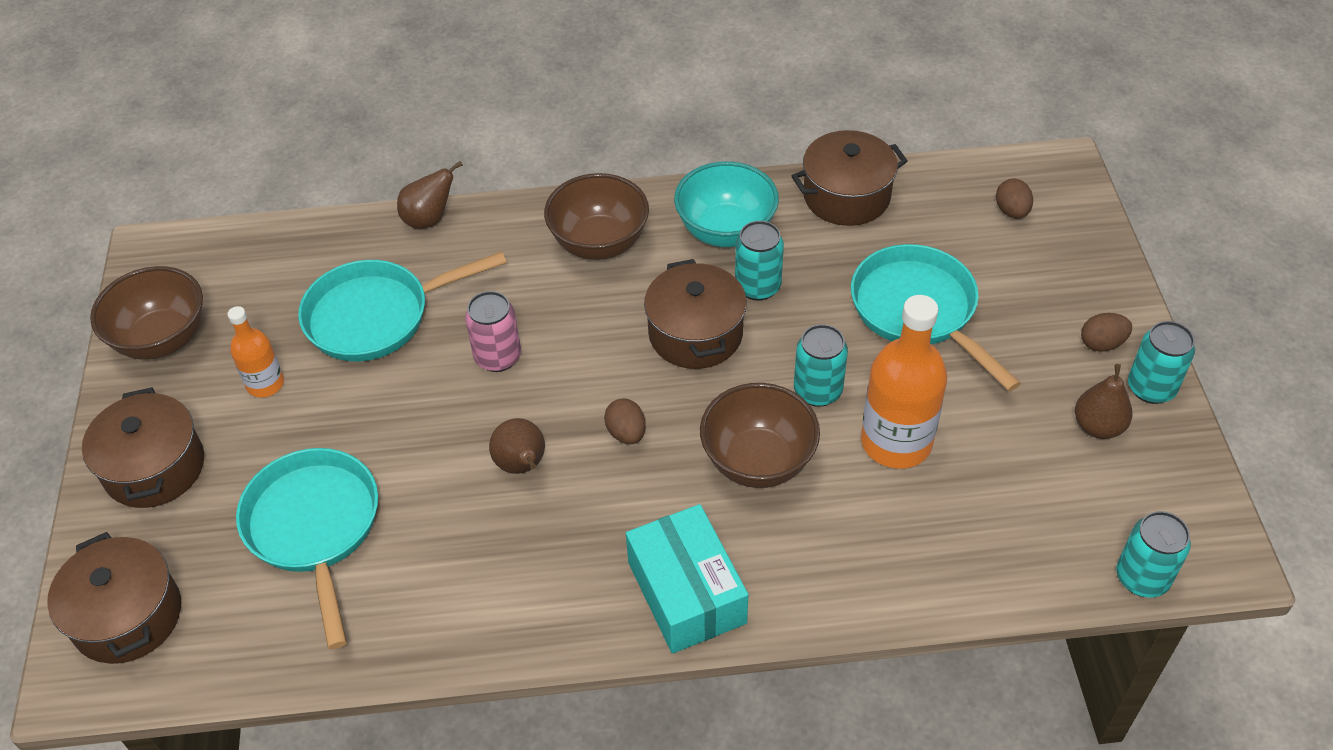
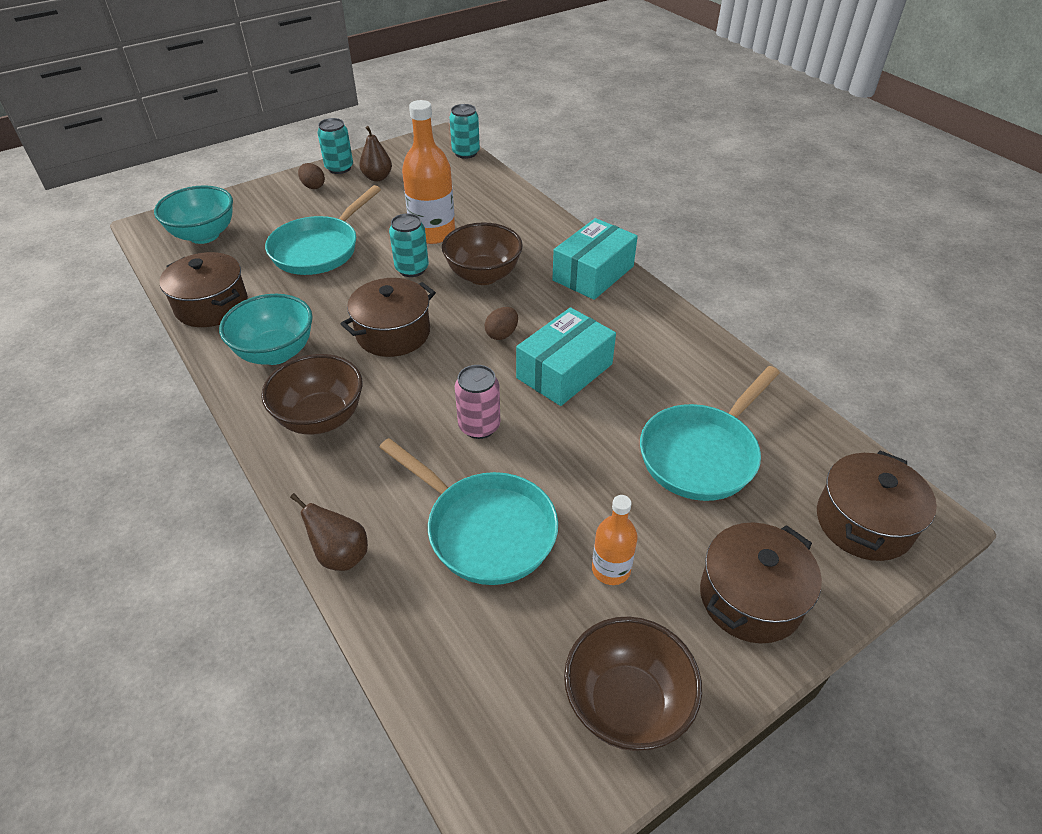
camera: 120 degrees left, 5 degrees down
brown pear [489,418,545,474] -> turquoise box [516,307,616,406]
turquoise can [735,221,784,301] -> none
brown egg [996,178,1033,218] -> turquoise bowl [154,185,233,244]

